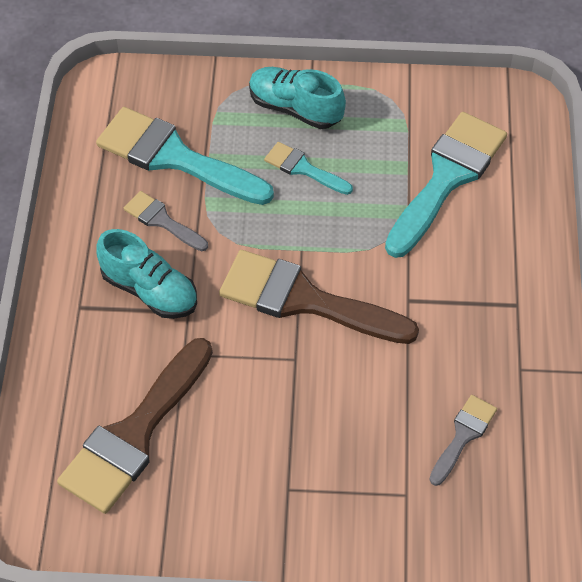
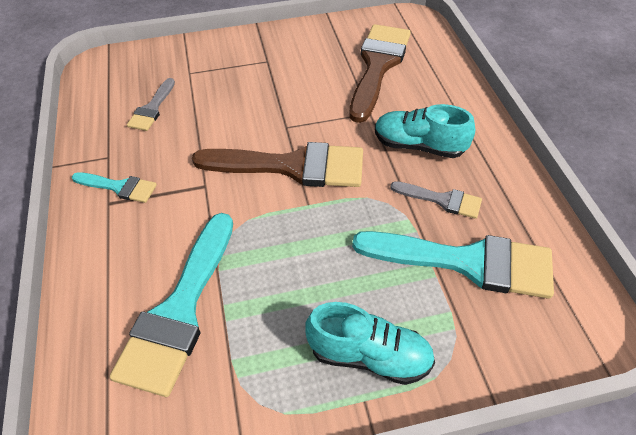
camera: 165 degrees right, 5 degrees down
turquoise brush [264,142,353,195] -> turquoise brush moved to [72,172,157,203]

